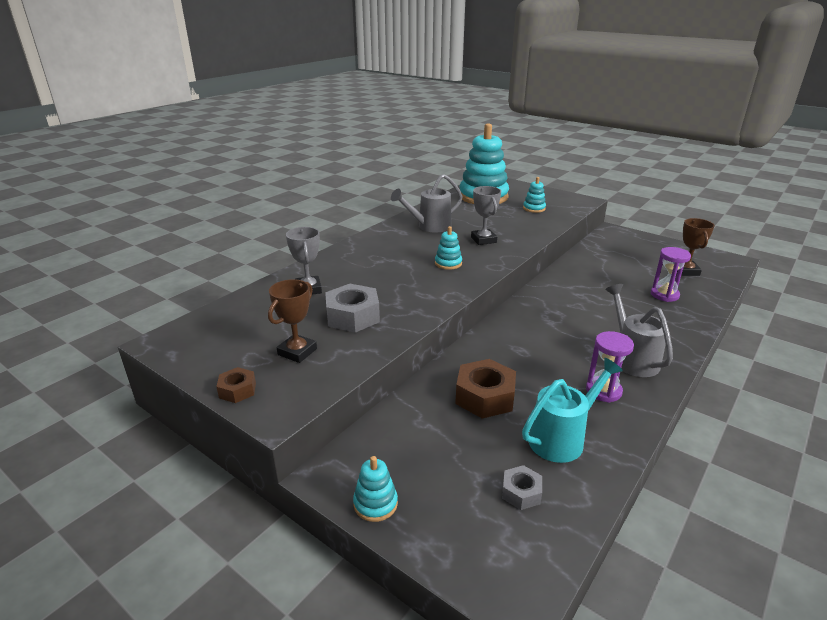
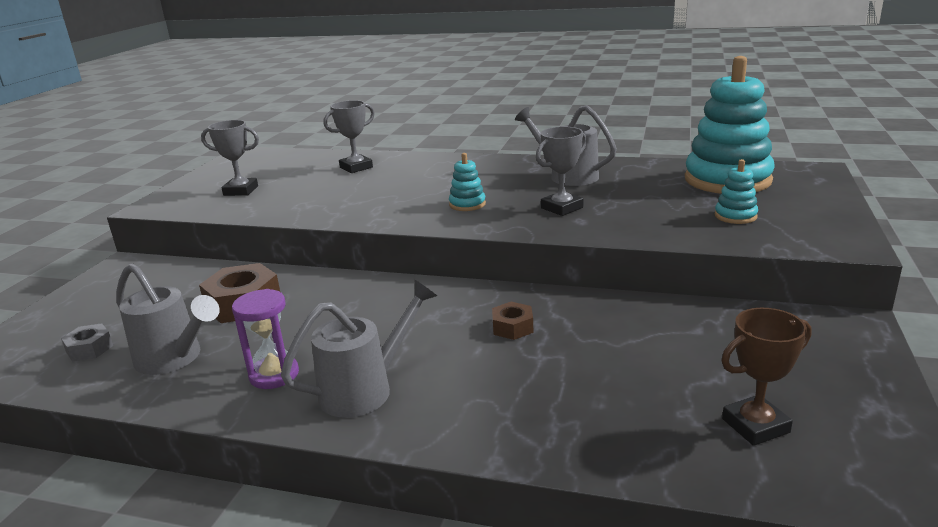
camera: 70 degrees right, 5 degrees down
brown nut [216,367,256,403] -> brown nut moved to [492,302,533,340]
brown trophy [268,279,317,363] -> grey trophy [201,120,259,196]
grey nut [325,284,380,333] -> none
turquoise stacking toy [353,456,398,522] -> none
turquoise watering can [522,358,623,463] -> grey watering can [116,263,220,375]
purple hourglass [651,247,691,302] -> none

